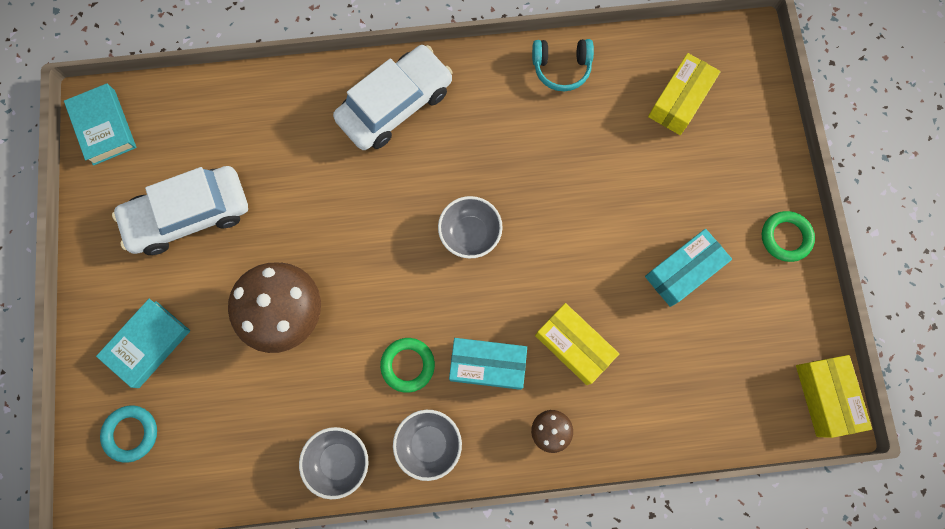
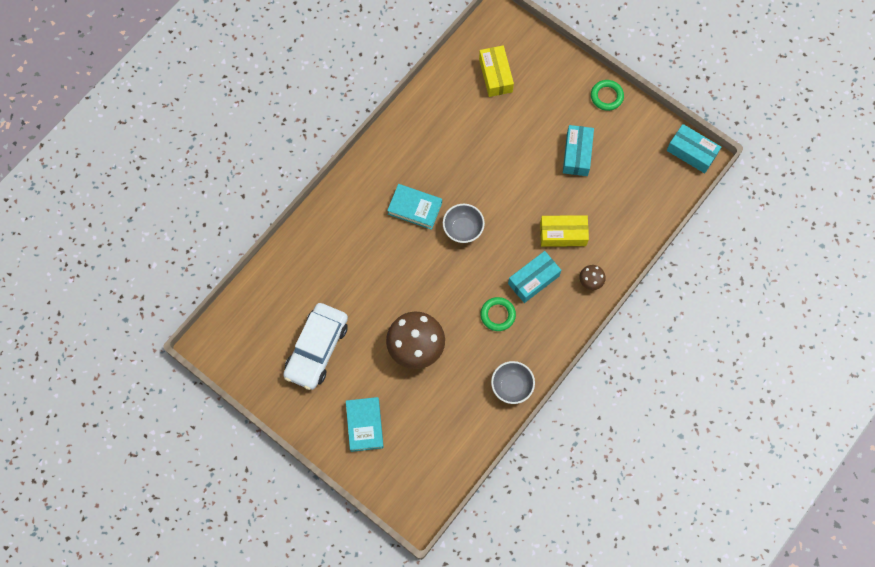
camera: 45 degrees left, 5 degrees down
turquoise book [64,83,136,166] -> turquoise book moved to [387,184,442,230]
turquoise ring [100,405,157,463] -> none
white car [333,45,453,150] -> none
grey bowl [393,410,462,481] -> none
turquoise headphones [532,39,594,91] -> none
yellow box [796,355,872,438] -> turquoise box [667,124,721,173]

